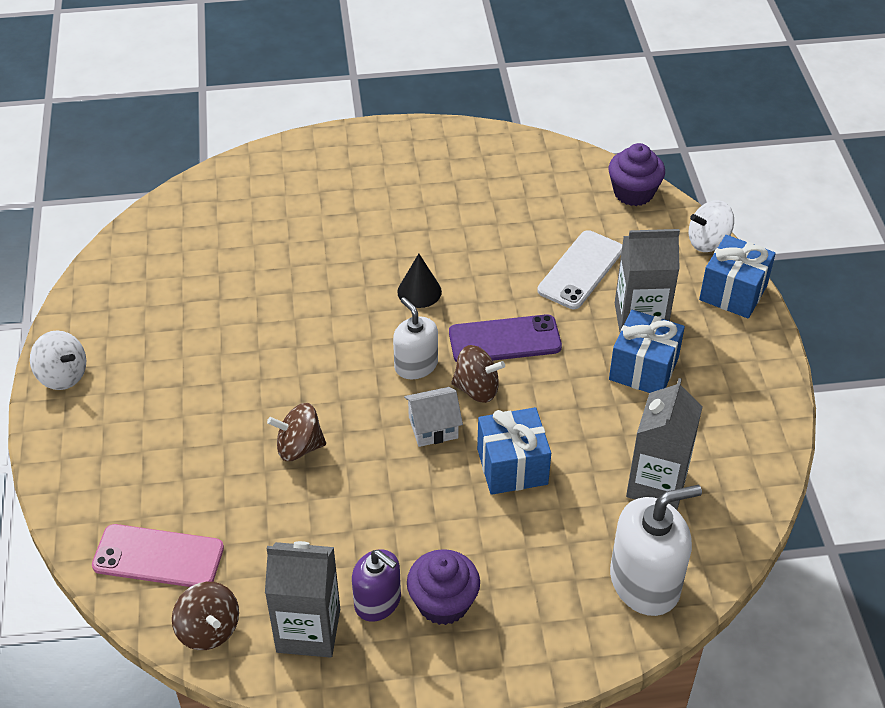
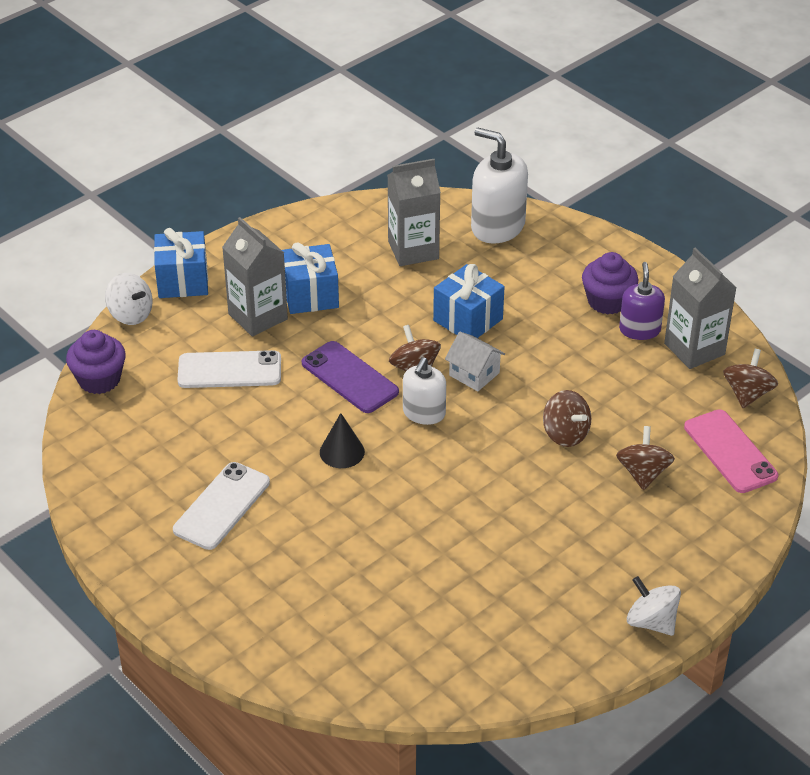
camera: 125 degrees left, 5 degrees down
white spinning top [30,330,86,390] -> white spinning top turned 45 degrees counterclockwise [627,576,681,636]
none -> white phone [173,462,270,550]
none -> brown spinning top [616,426,675,490]

